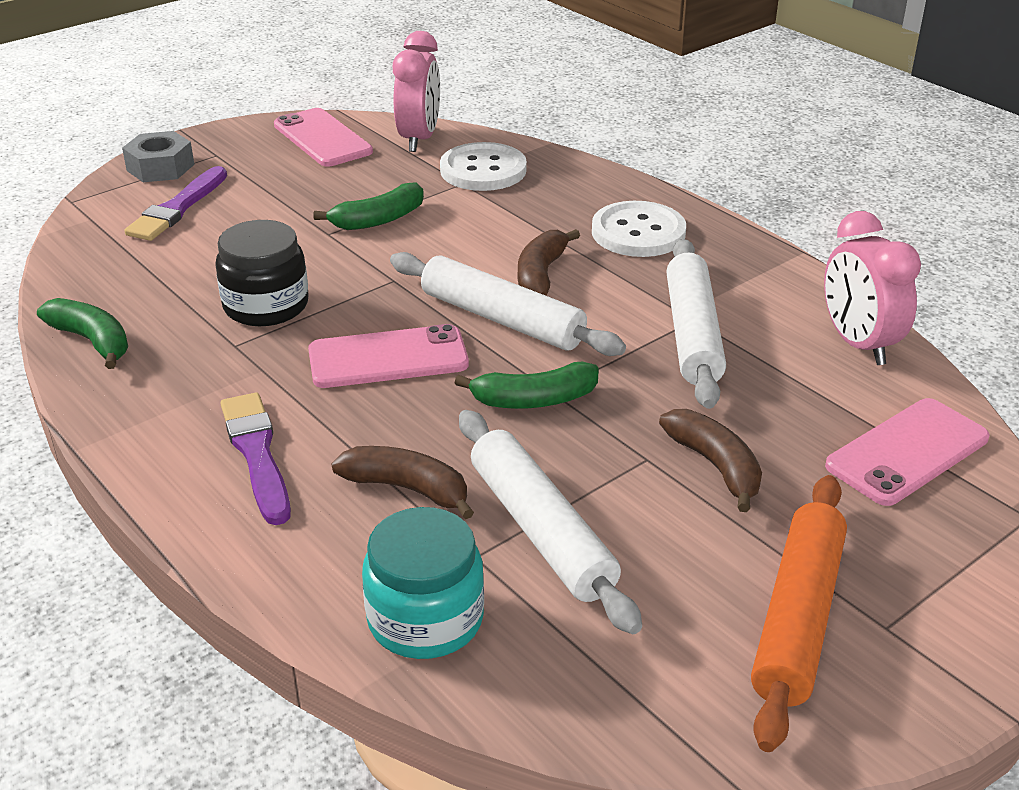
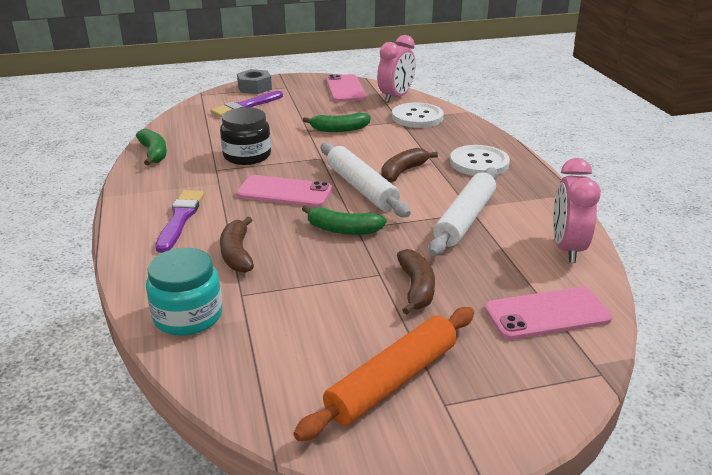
camera: 25 degrees right, 5 degrees down
brown banana [331,446,474,519] -> brown banana turned 150 degrees counterclockwise [220,217,254,273]
white rolling pin [459,410,642,634] -> none

